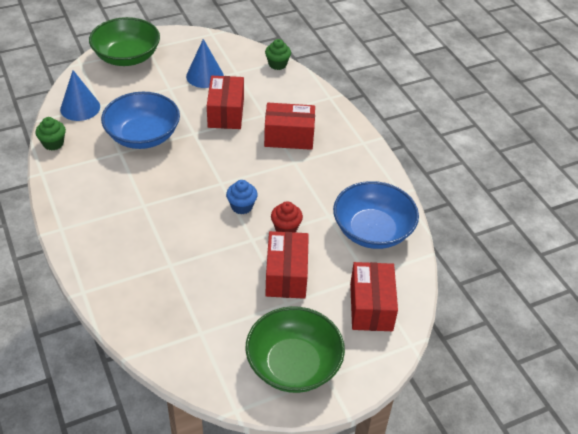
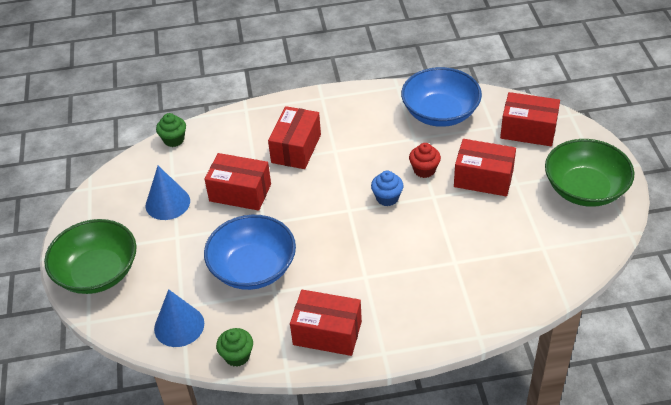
camera: 70 degrees left, 0 degrees up
none -> red box [290,290,362,356]

